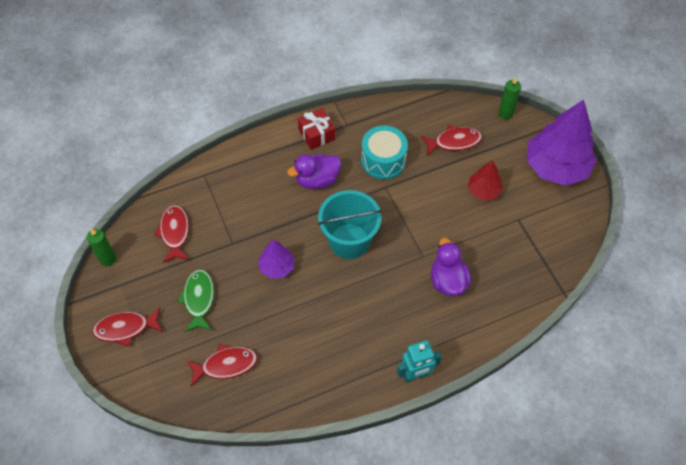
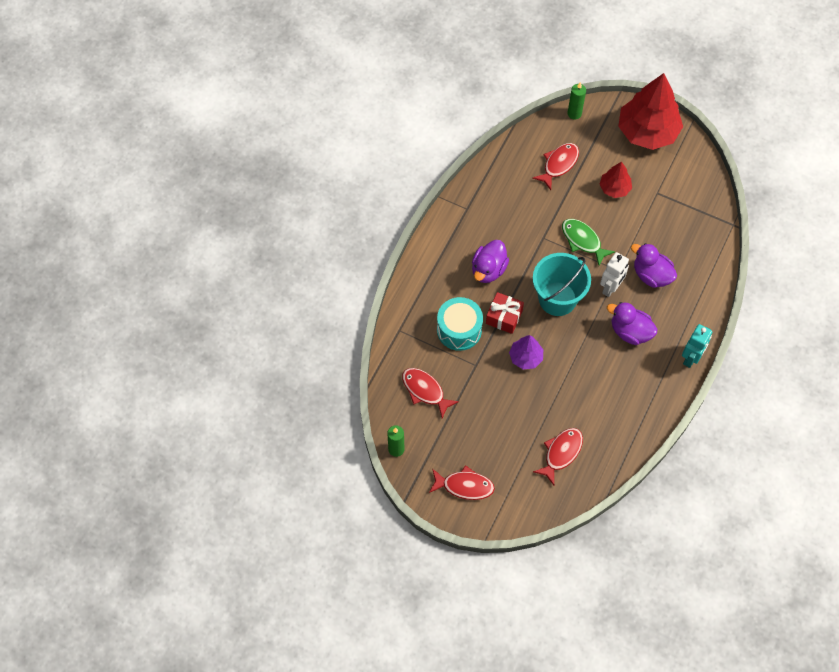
camera: 40 degrees left, 5 degrees up
red fish [93,308,163,346] -> red fish turned 120 degrees counterclockwise [429,465,495,500]
green fish [177,269,214,332] -> green fish moved to [562,219,615,266]
red gift [298,108,335,150] -> red gift moved to [486,292,524,334]
turquoise drum [361,126,408,179] -> turquoise drum moved to [437,297,483,351]
purple tree [527,100,597,186] -> red tree [618,73,683,150]
none -> white robot [600,252,629,297]
none -> purple duck [607,302,658,345]

